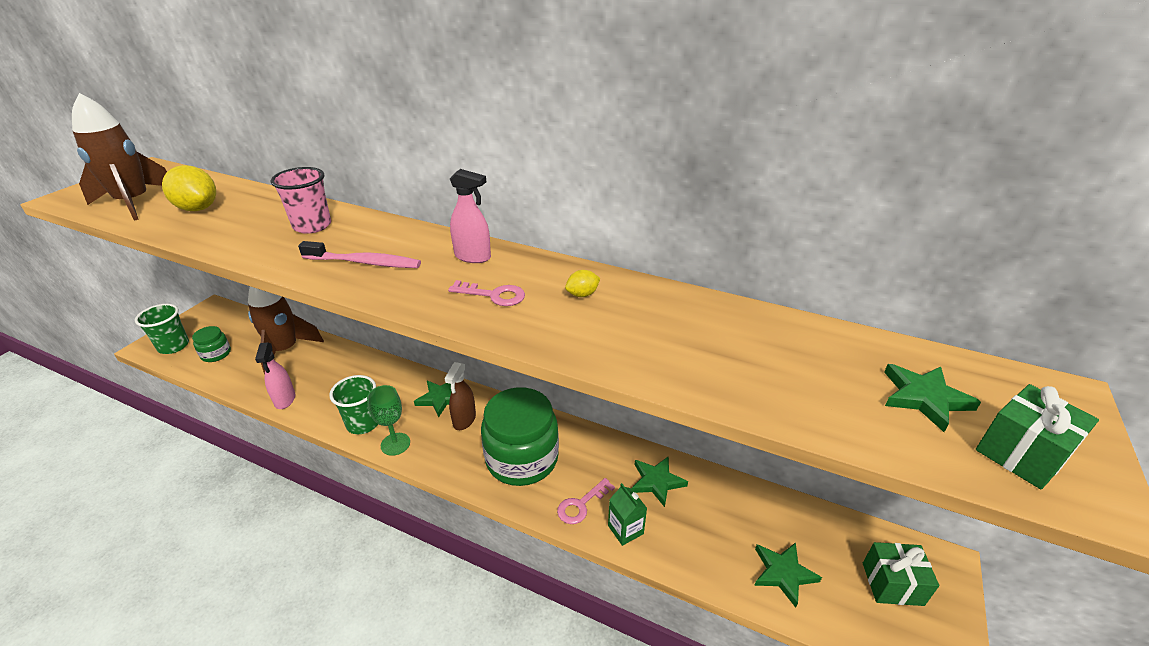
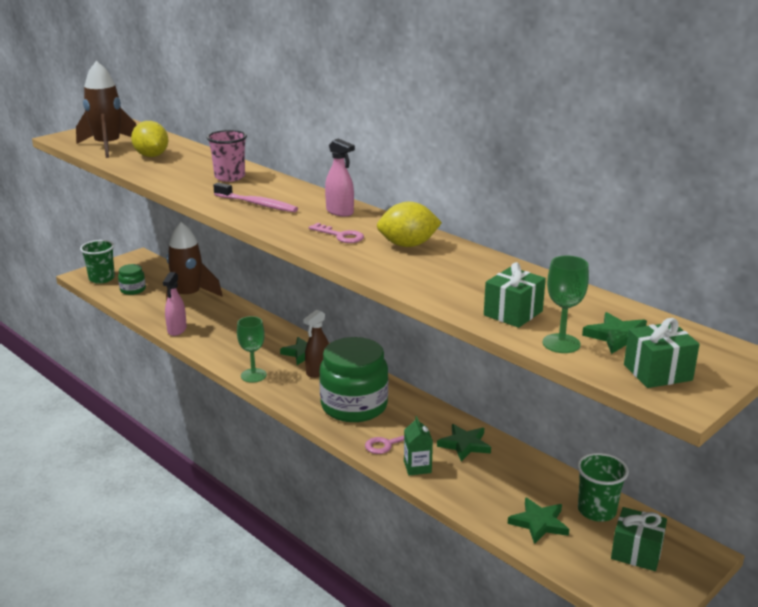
camera: 20 degrees right, 10 degrees down
green cup [329,375,378,434] -> green cup moved to [577,453,629,522]
yellow lemon [565,270,600,297] -> yellow lemon [377,202,442,247], size x2.05
none -> green gift [484,262,546,328]
none -> green goblet [543,255,589,353]

